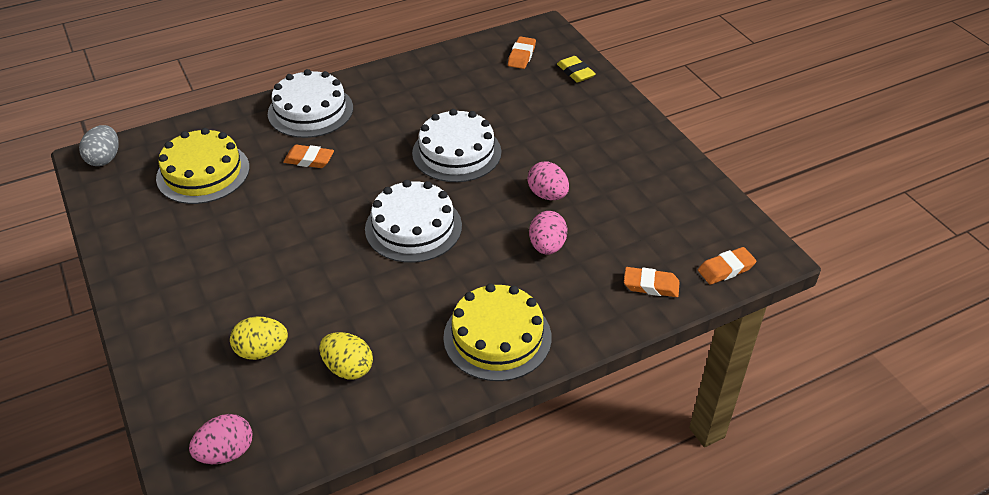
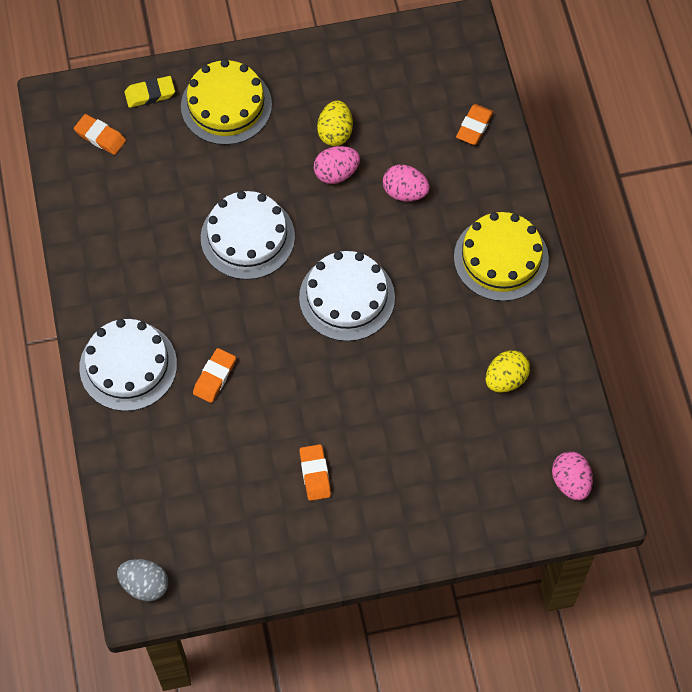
camera: 75 degrees left, 20 degrees up
yellow cake [156,128,250,204] -> yellow cake moved to [181,59,272,145]
yellow egg [230,316,288,360] -> yellow egg moved to [317,100,353,146]
orange eraser [698,247,756,285] -> orange eraser moved to [299,444,331,501]

